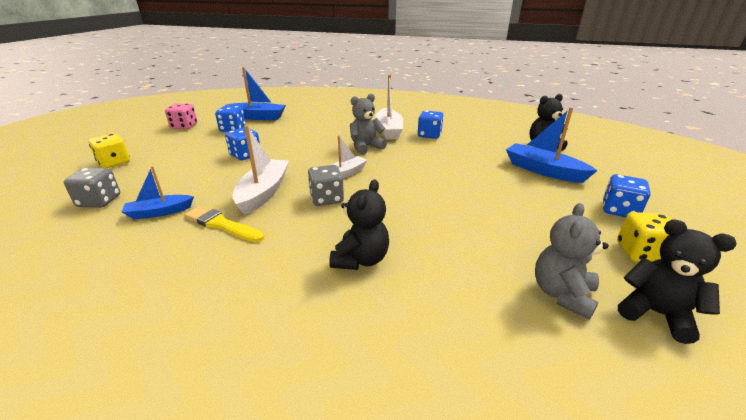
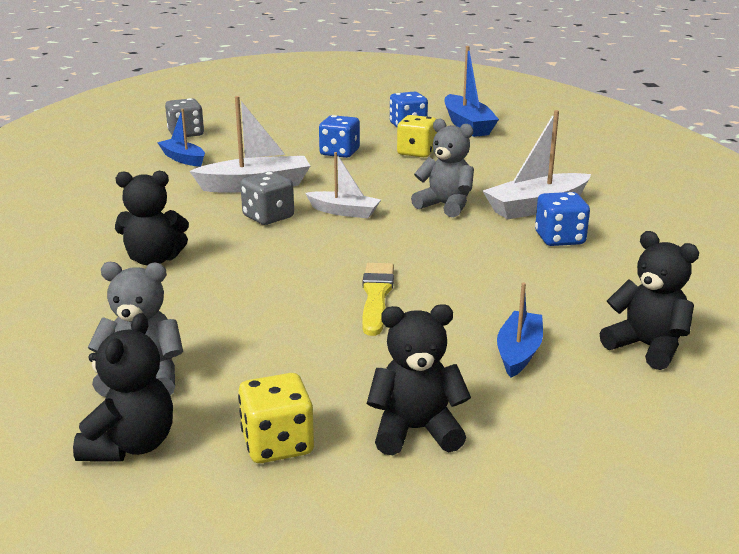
camera: 65 degrees right, 5 degrees down
yellow dice [89,134,130,168] -> yellow dice moved to [397,115,437,157]
pink dice [165,104,197,129] -> none
yellow brush [184,206,264,242] -> yellow brush moved to [363,263,394,336]
blue boat [506,107,598,183] -> blue boat [497,283,543,378], size x0.62
blue dice [603,174,651,217] -> black teddy bear [367,304,471,455]

